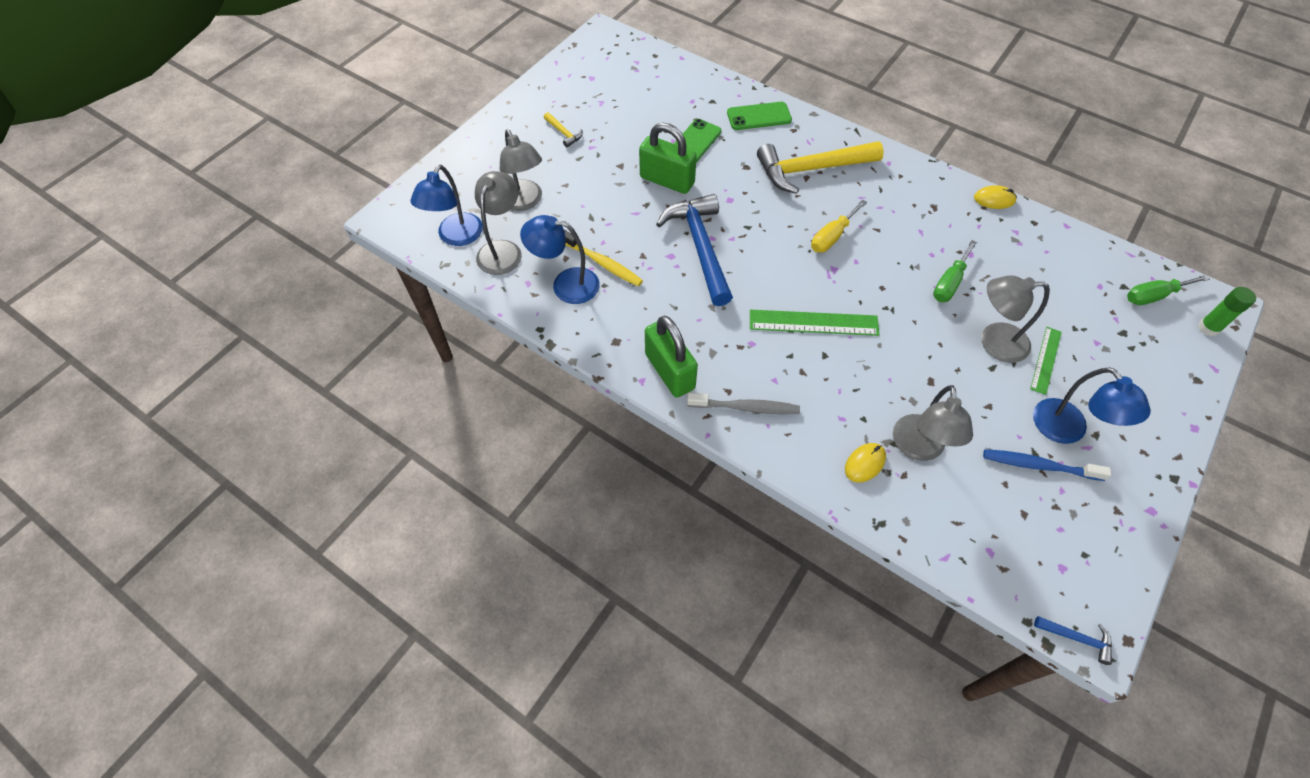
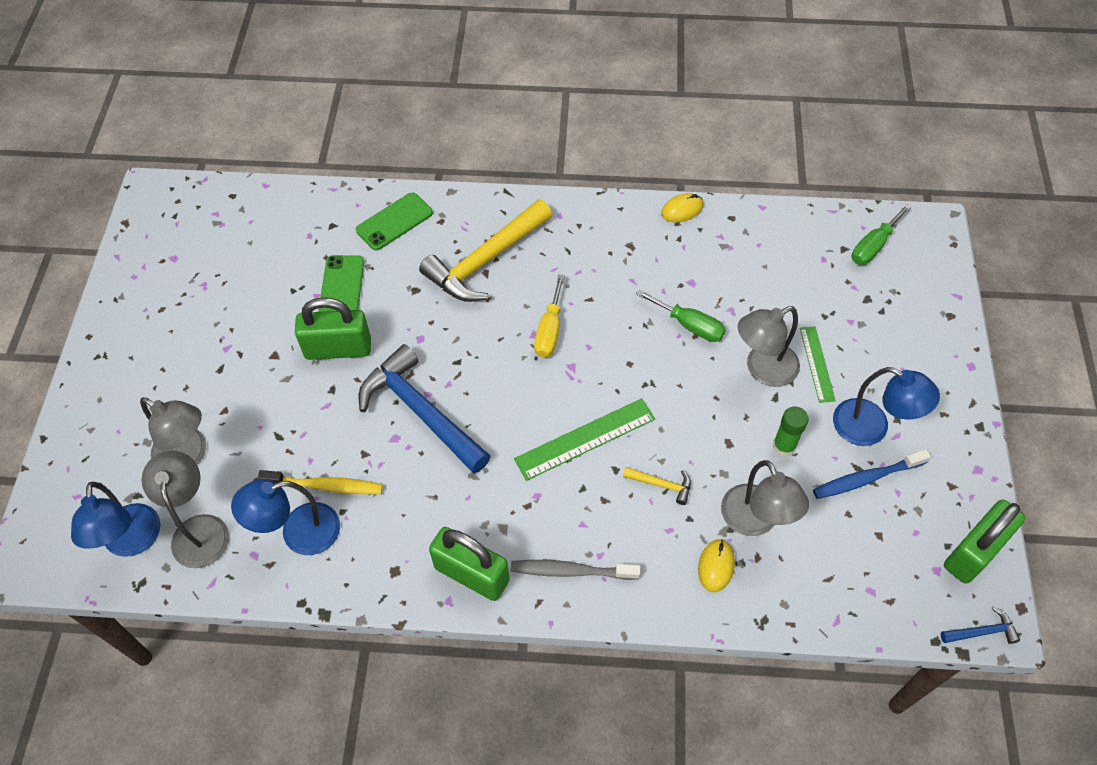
camera: 30 degrees left, 0 degrees up
yellow hammer [544,112,583,147] -> yellow hammer moved to [623,467,691,505]
grey toothbrush [687,393,800,414] -> grey toothbrush turned 150 degrees counterclockwise [511,560,640,580]
green screwdriver [933,240,977,302] -> green screwdriver turned 60 degrees counterclockwise [636,290,726,342]
green glue stick [1198,287,1256,336] -> green glue stick moved to [773,406,809,457]
none -> green padlock [944,499,1025,584]

